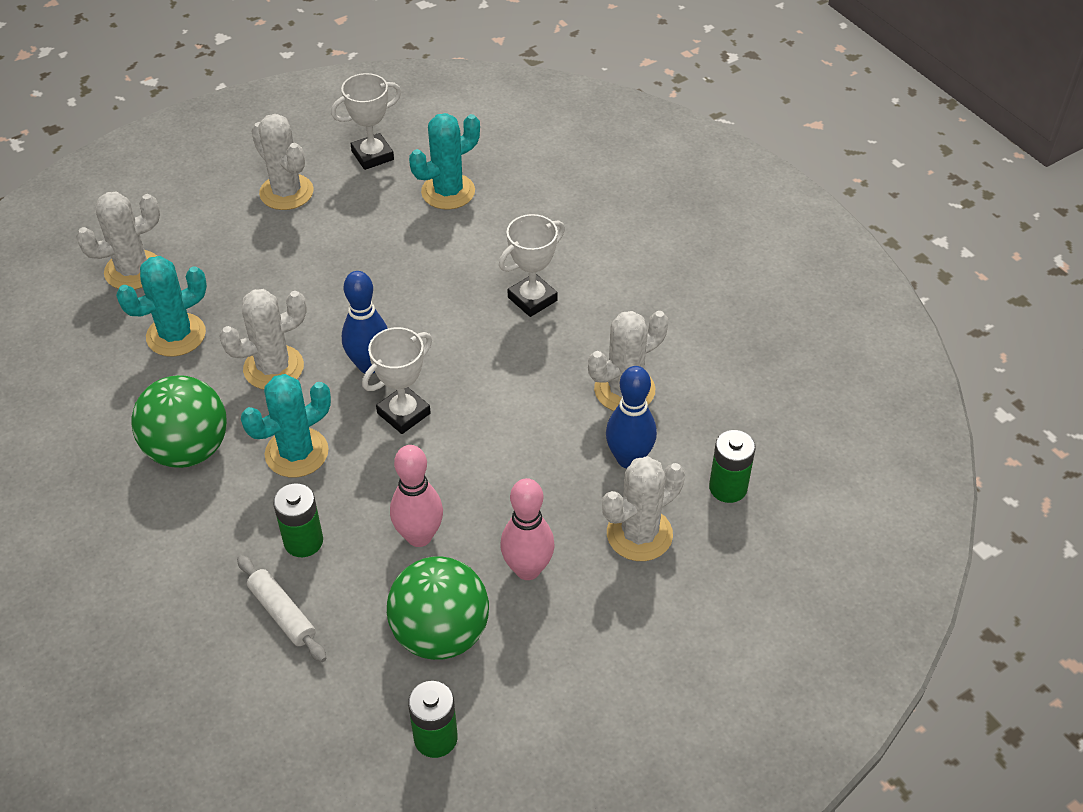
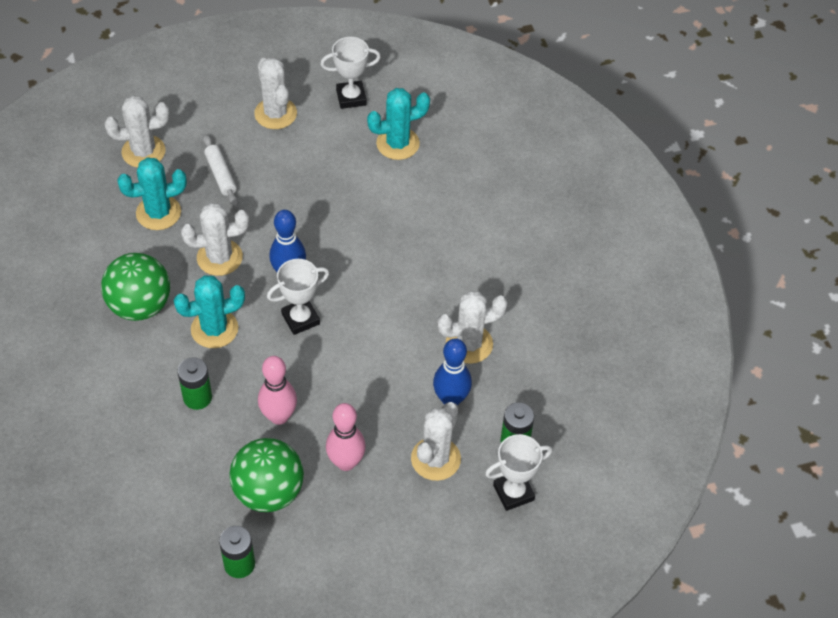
camera: 15 degrees right, 5 degrees up
white rolling pin [237,555,327,662] -> white rolling pin moved to [203,134,238,207]
white trophy [499,214,565,317] -> white trophy moved to [485,434,552,511]
white cactus [602,456,685,561] -> white cactus turned 45 degrees counterclockwise [411,402,461,481]

